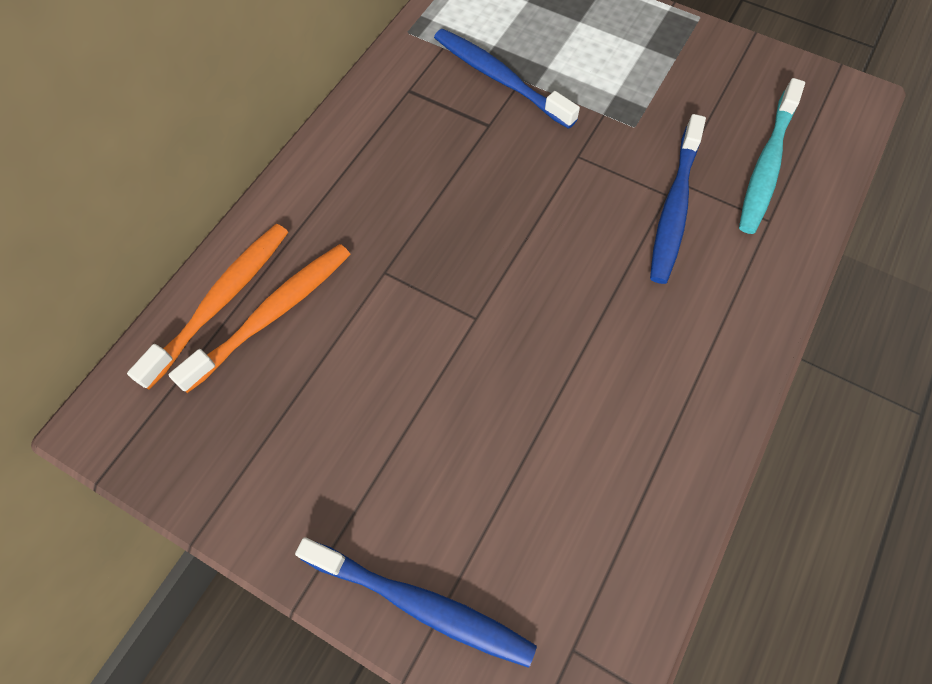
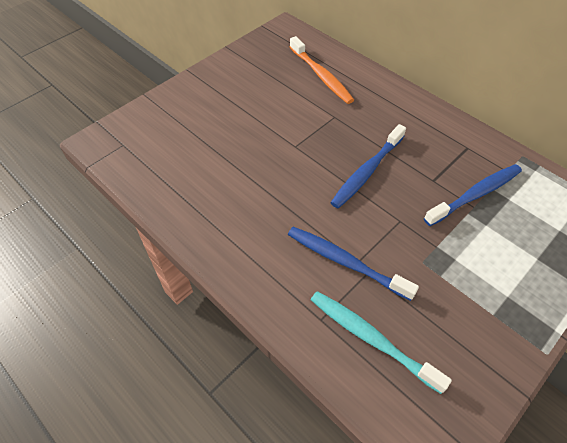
camera: 105 degrees right, 10 degrees down
orange toothbrush [127,224,288,390] -> none
blue toothbrush [295,537,537,668] -> blue toothbrush moved to [330,124,406,208]

